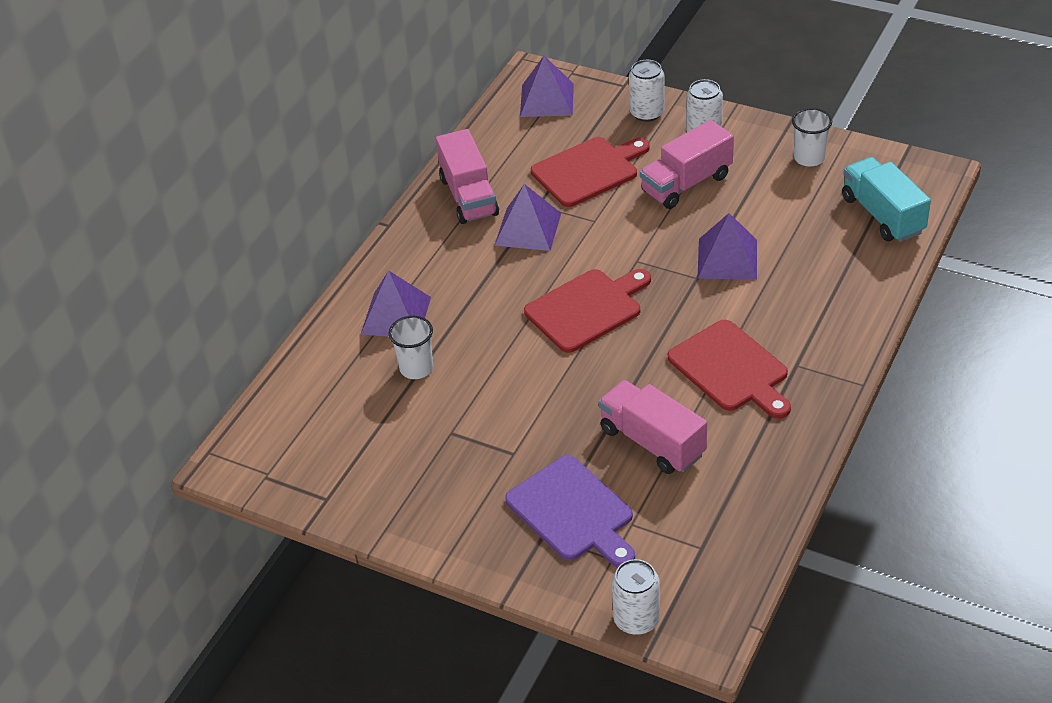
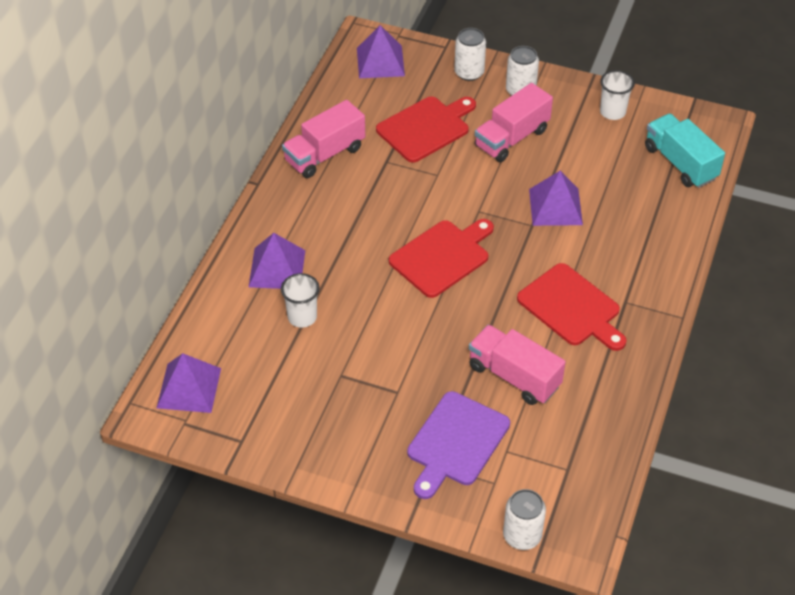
camera: 10 degrees left, 5 degrees up
pink truck [436,129,499,224] -> pink truck turned 75 degrees clockwise [282,100,365,178]
purple pyramid [494,184,561,251] -> purple pyramid moved to [157,353,221,413]
purple cutting board [505,455,635,568] -> purple cutting board turned 75 degrees clockwise [407,391,510,499]

